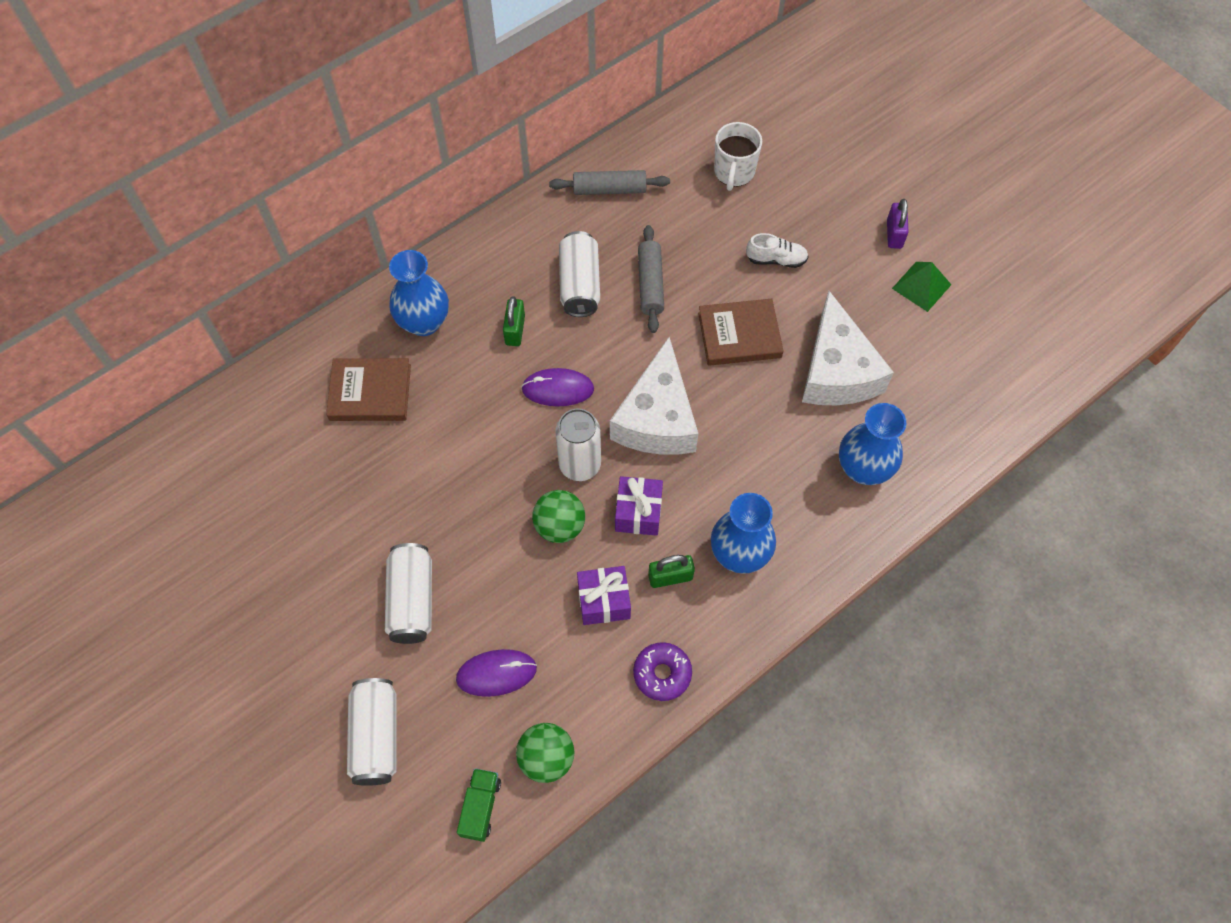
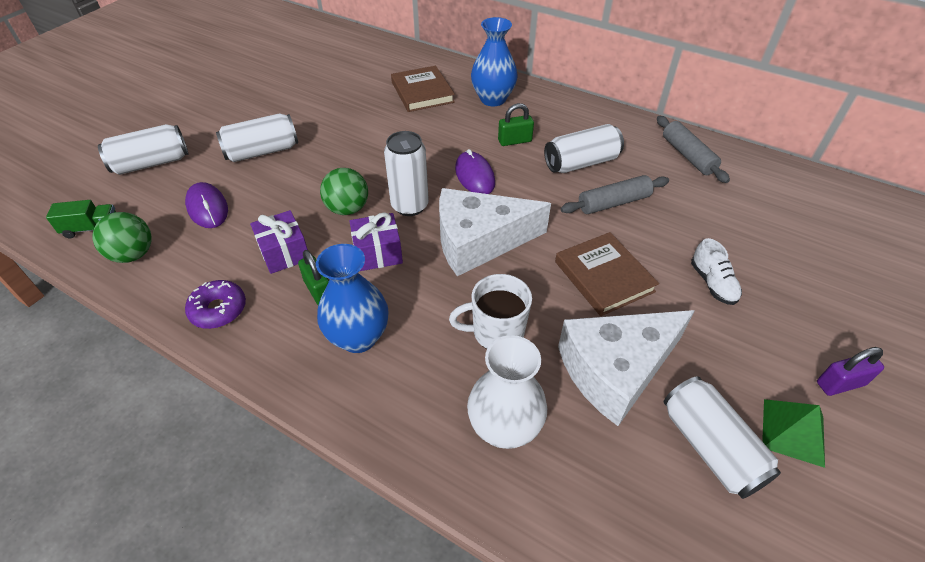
camera: 70 degrees right, 15 degrees down
white mug [714,122,762,191] -> white mug moved to [449,274,532,349]
blue vase [839,403,906,485] -> white vase [467,335,547,449]
none -> white can [664,376,781,499]

